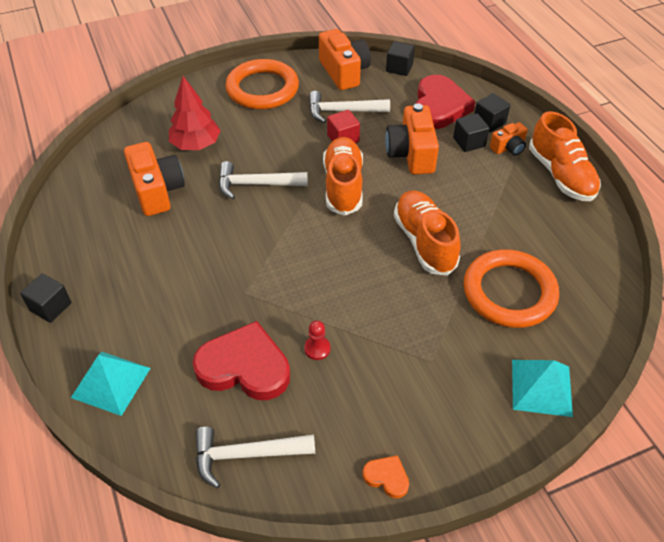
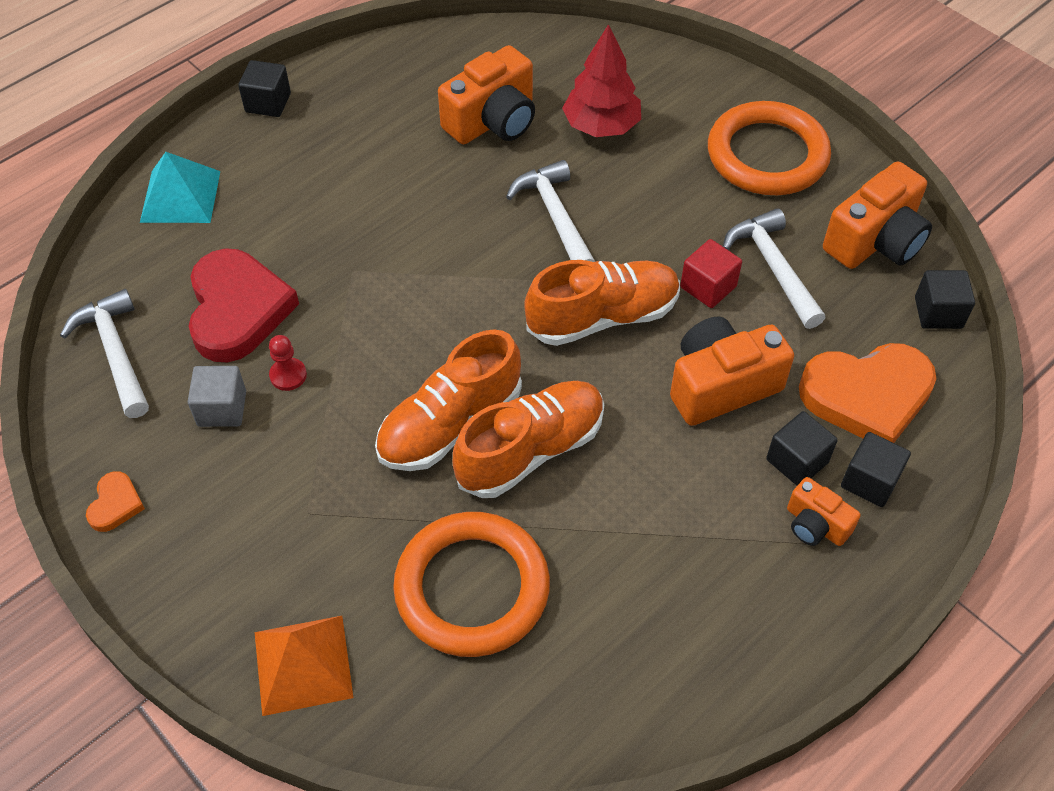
camera: 70 degrees right, 5 degrees up
red heart [415,75,476,129] -> orange heart [799,343,937,443]
turquoise pyramid [512,360,573,417] -> orange pyramid [255,616,353,716]
orange shoe [529,111,601,201] -> orange shoe moved to [375,329,522,471]
none -> grey cube [188,366,246,427]

